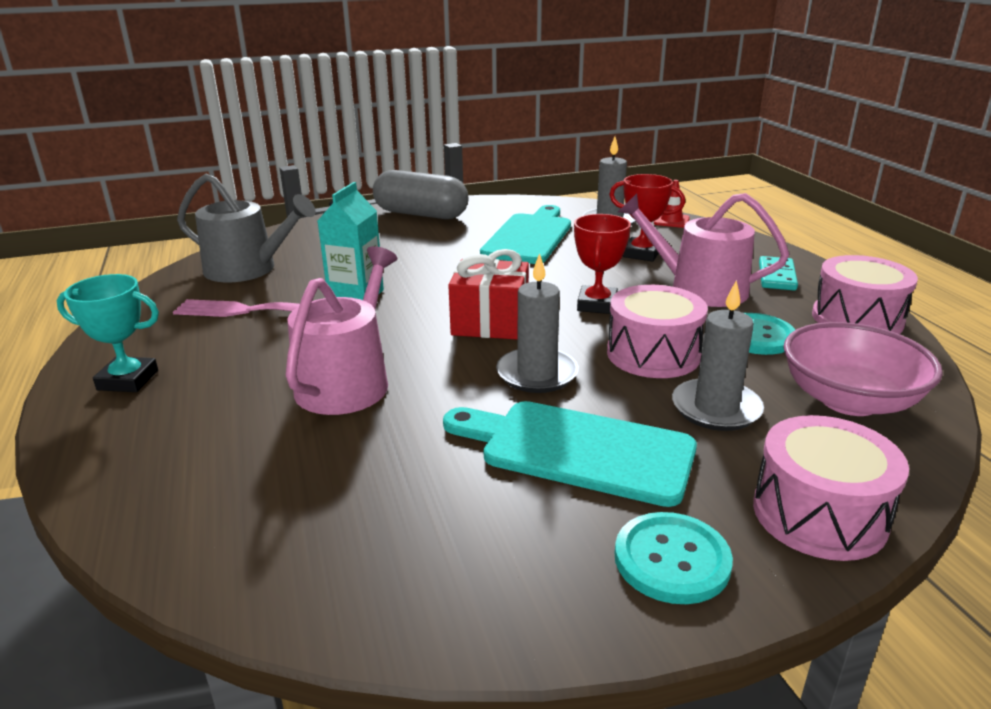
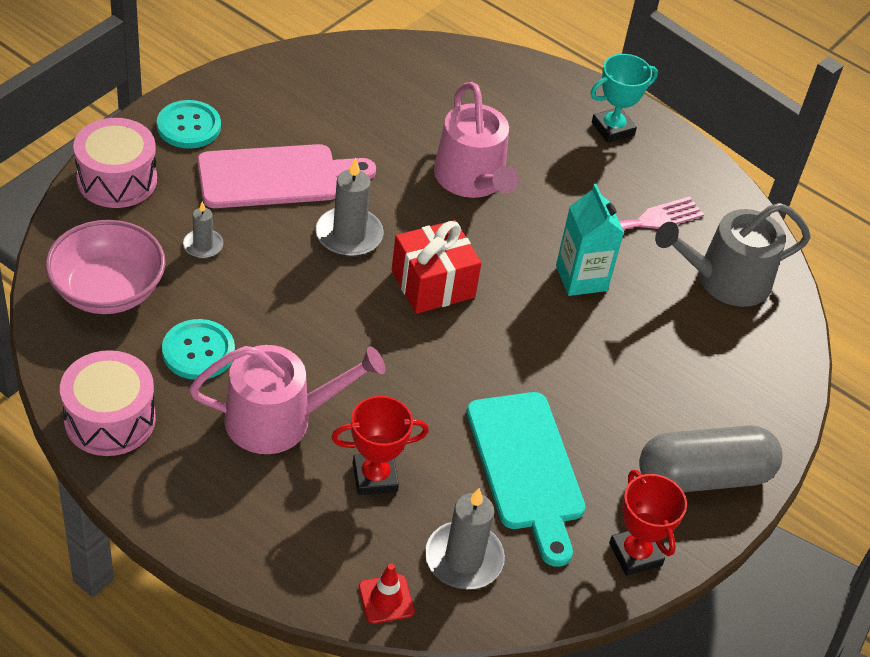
camera: 140 degrees right, 20 degrees up
turquoise cutting board [443,401,697,507] -> pink cutting board [197,144,376,208]
red trophy [574,214,631,314] -> red trophy moved to [609,470,687,576]
pink drum [607,285,708,378] -> none
grey candle [672,280,764,431] -> grey candle [183,202,223,259], size x0.58
turquoise domino [759,256,798,291] -> none

